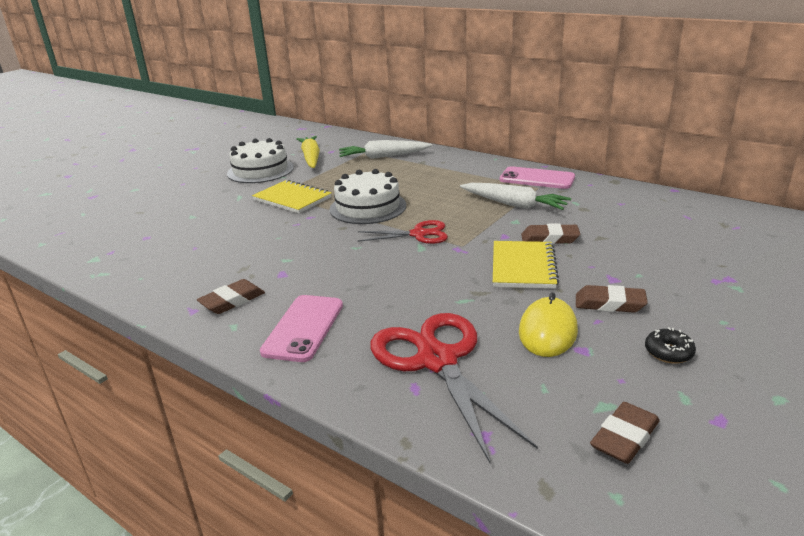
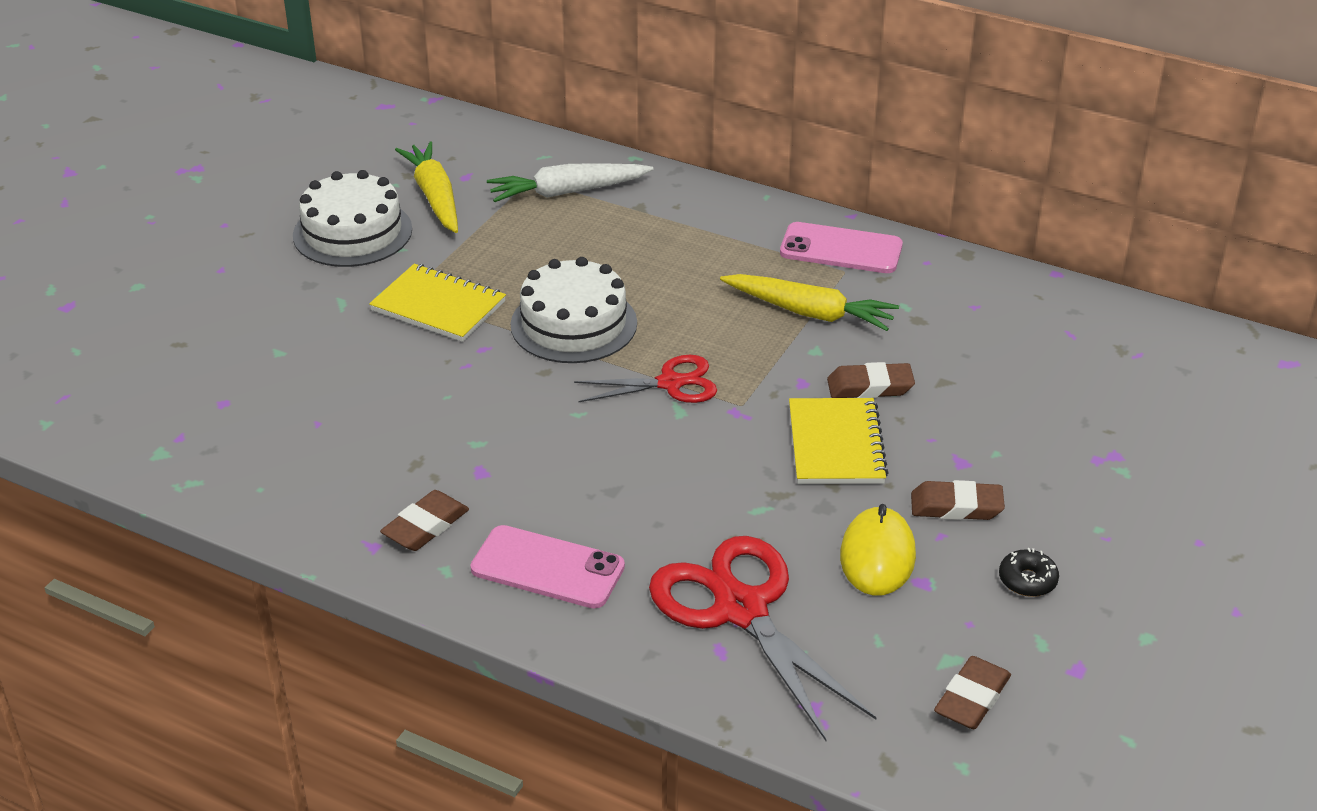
camera: 10 degrees left, 10 degrees up
pink phone [260,295,343,362] -> pink phone turned 75 degrees counterclockwise [470,525,625,609]
white carrot [460,183,571,210] -> yellow carrot [720,274,899,331]

